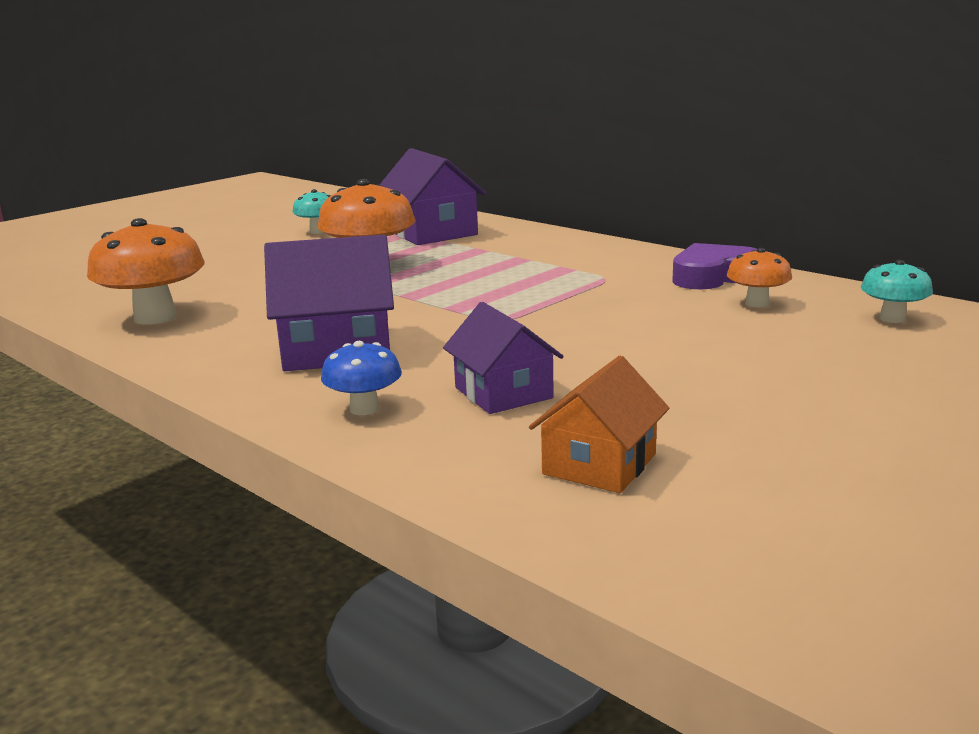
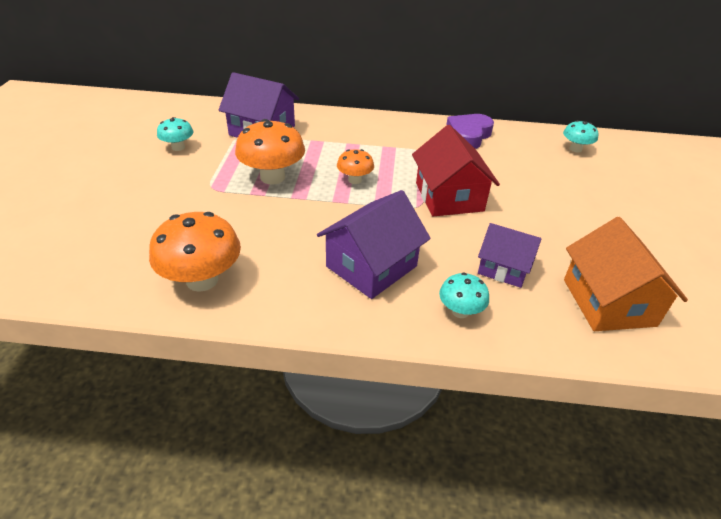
camera: 40 degrees left, 20 degrees up
blue mushroom [321,341,402,415] -> turquoise mushroom [439,273,489,318]
orange house [529,356,669,493] -> orange house [564,217,688,331], size x1.53
orange mushroom [727,248,792,307] -> orange mushroom moved to [337,149,374,184]
none -> red house [412,125,500,216]

